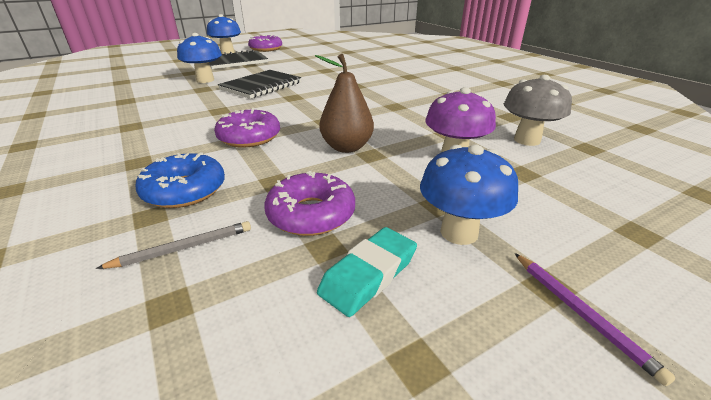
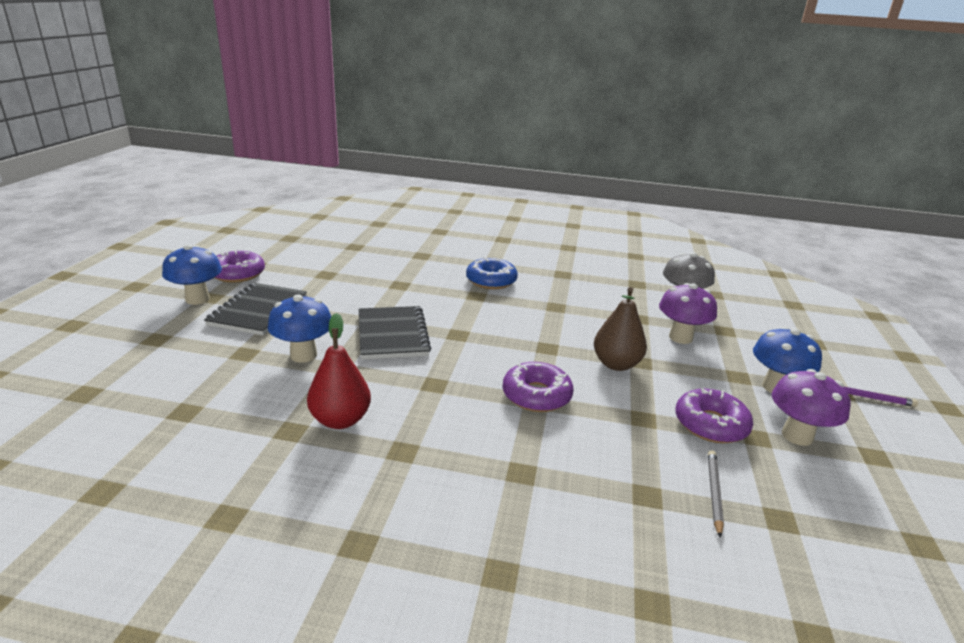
camera: 50 degrees left, 5 degrees down
blue donut [135,152,225,208] -> blue donut moved to [466,257,518,289]
turquoise eraser [317,227,417,317] -> purple mushroom [772,369,851,446]
none -> red pear [307,313,371,429]

